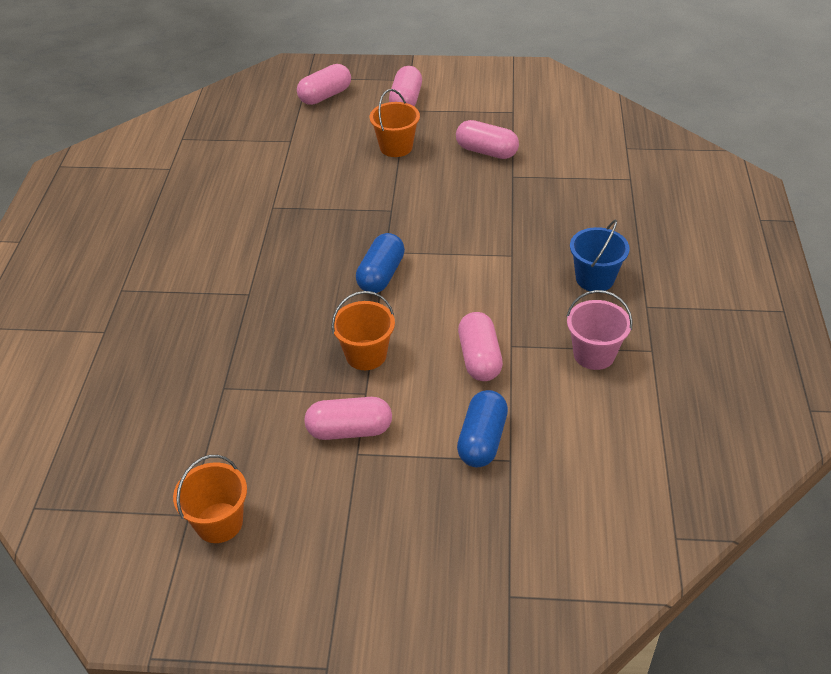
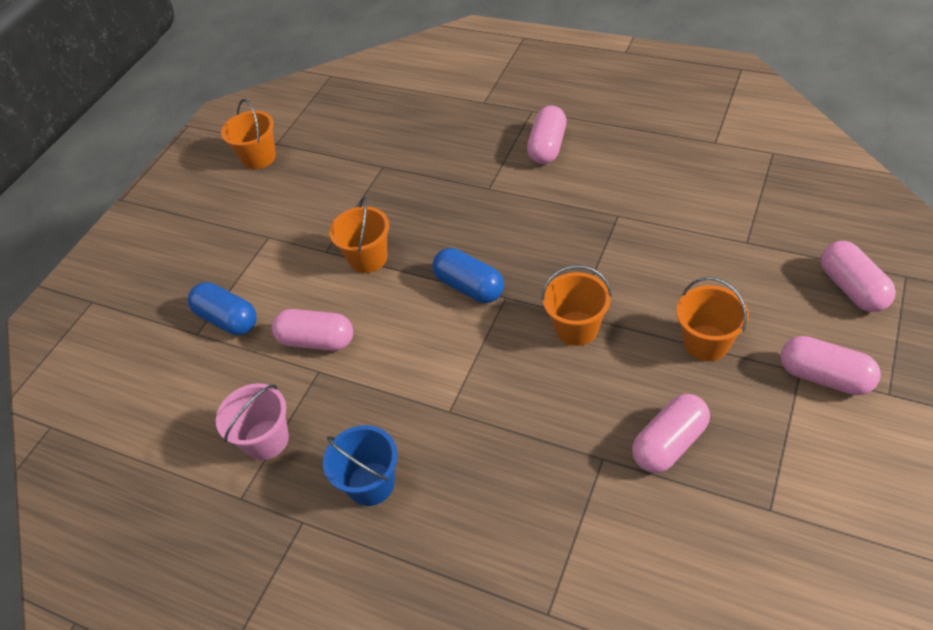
camera: 115 degrees right, 5 degrees up
pink capsule [304,397,392,440] -> pink capsule moved to [527,106,567,164]
none -> orange bucket [541,265,612,346]

